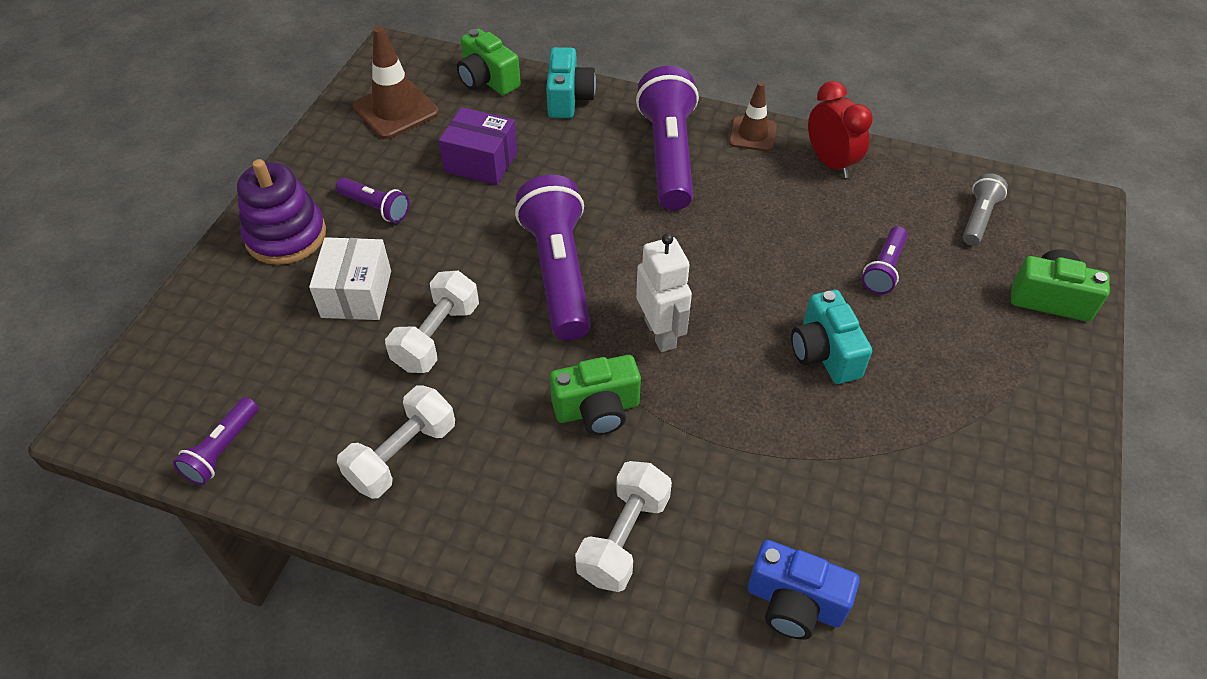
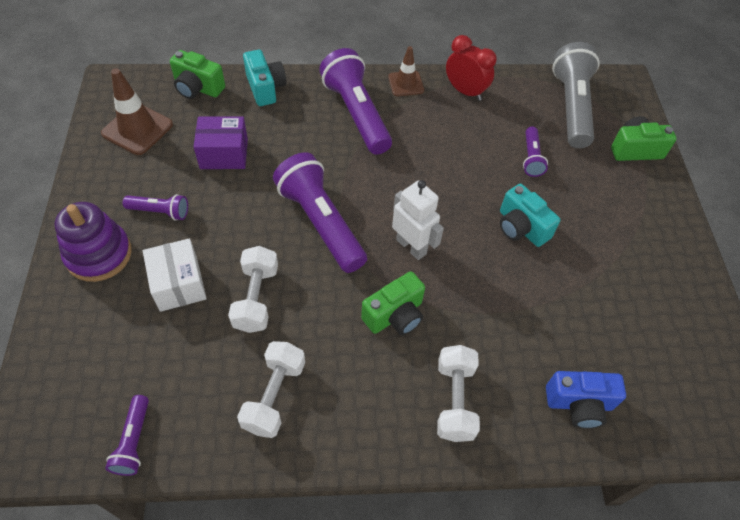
camera: 25 degrees left, 5 degrees up
grey flashlight [963,173,1008,245] -> grey flashlight [552,42,600,148], size x2.02

